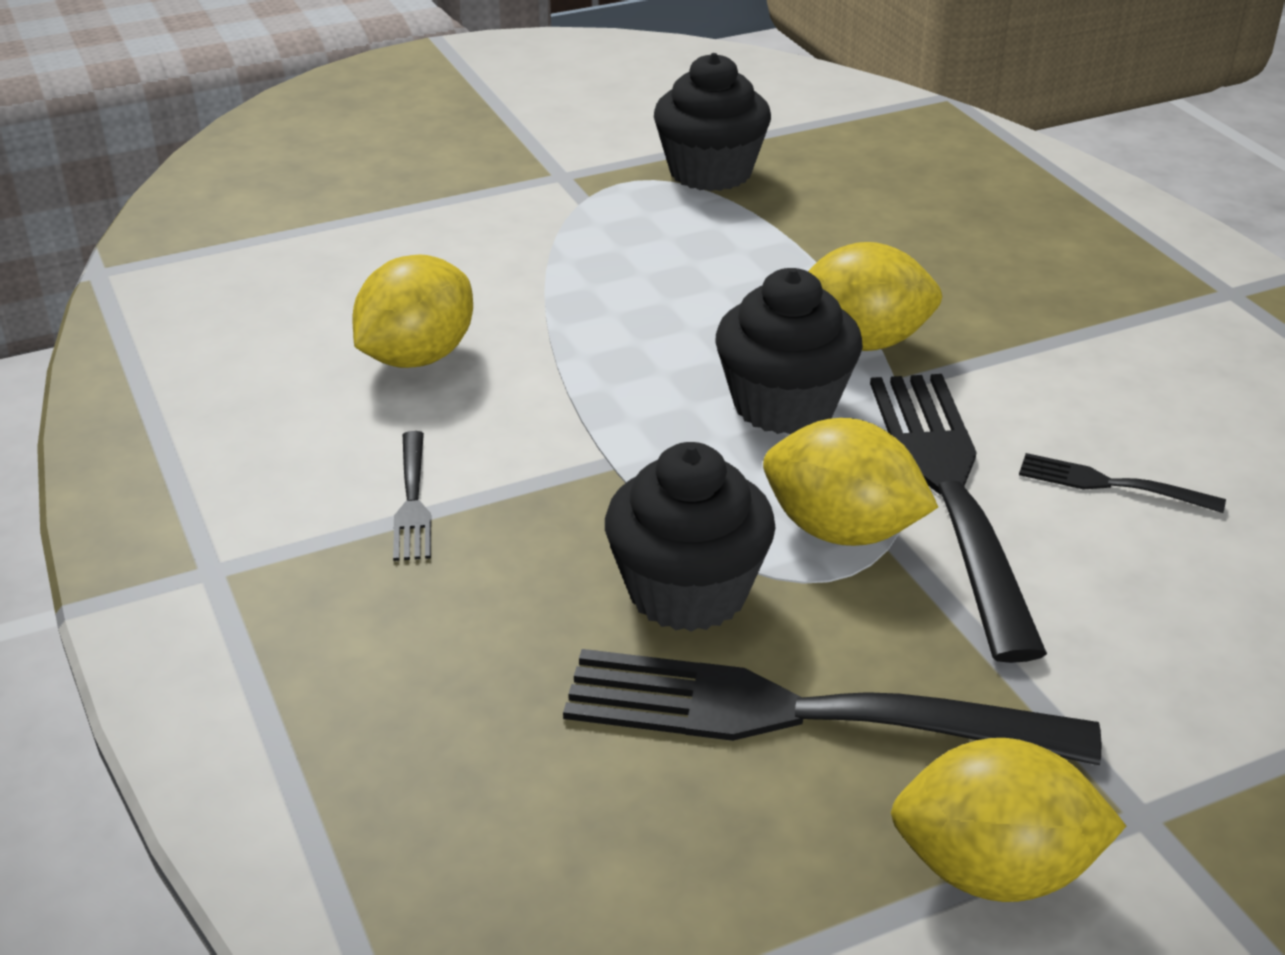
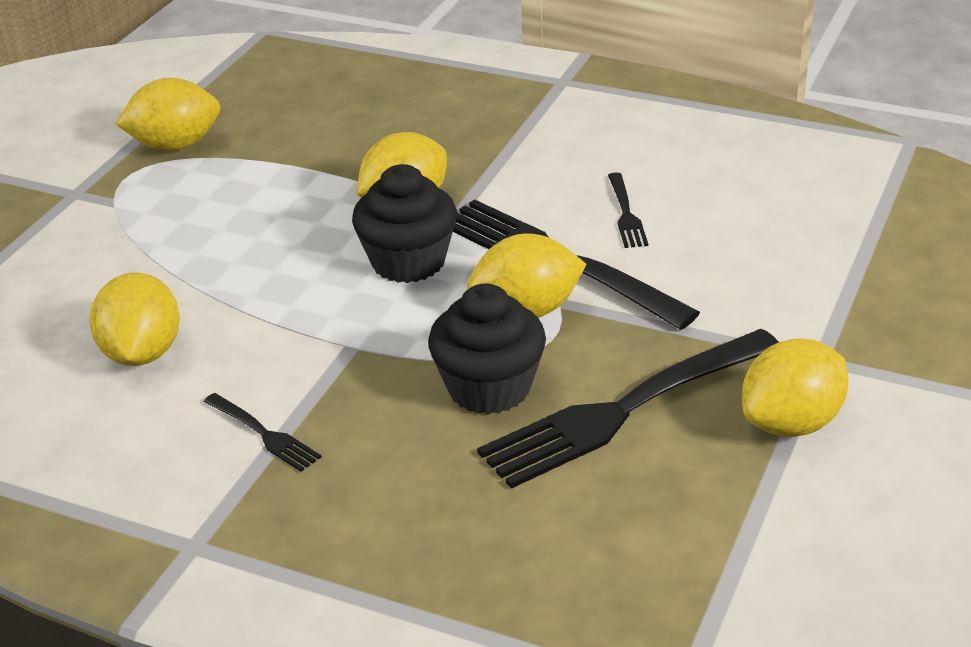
camera: 40 degrees left, 0 degrees up
black cupcake [654,53,771,191] -> yellow lemon [115,78,220,151]
black fork [1019,453,1226,513] -> black fork turned 75 degrees counterclockwise [608,172,648,248]

